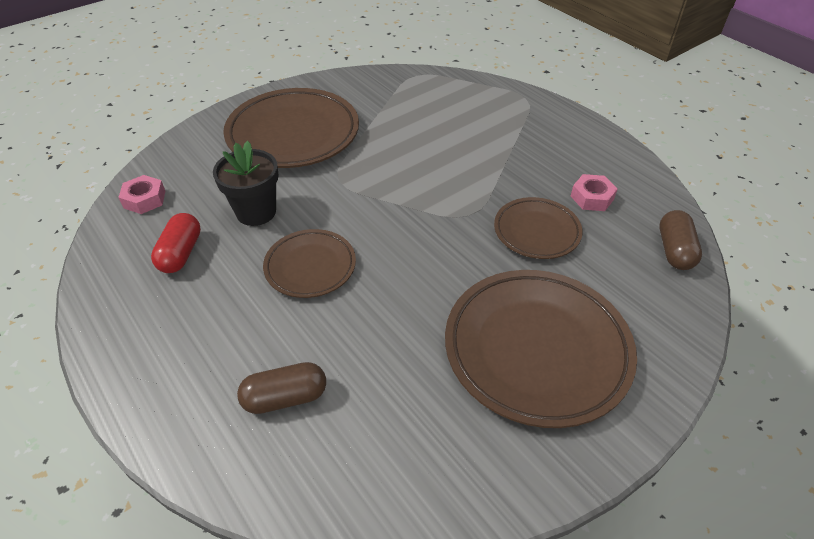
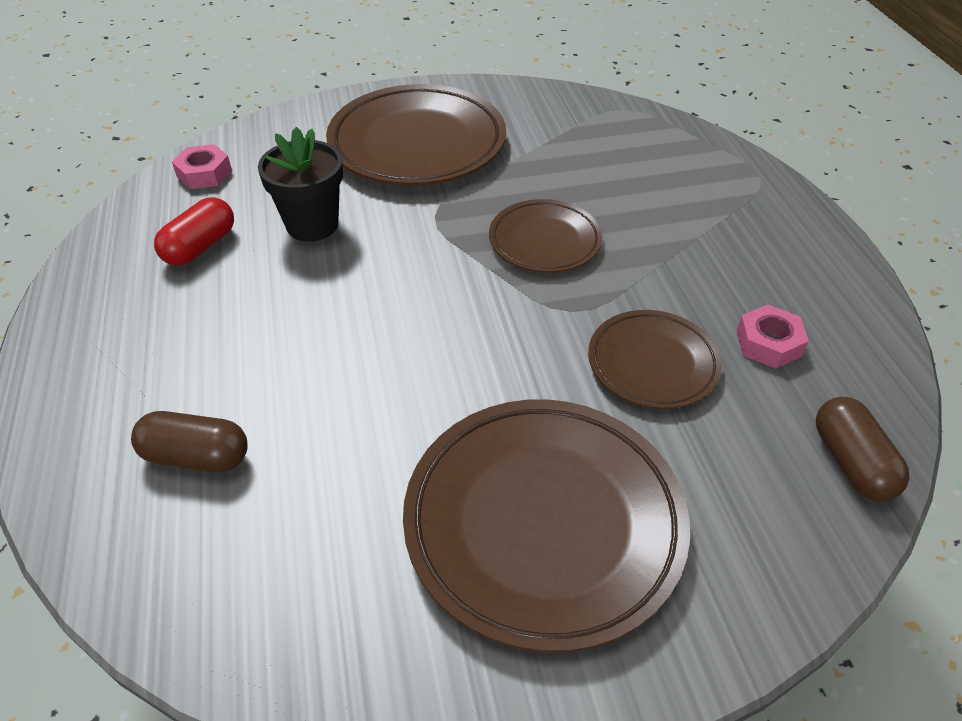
camera: 25 degrees right, 0 degrees up
brown plate [263,229,356,298] -> brown plate moved to [489,199,602,273]
brown capsule [659,210,702,270] -> brown capsule turned 45 degrees counterclockwise [816,397,910,501]

